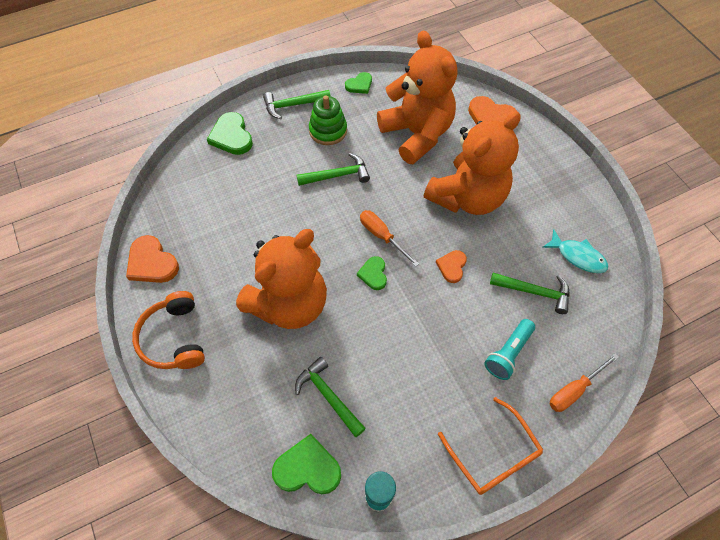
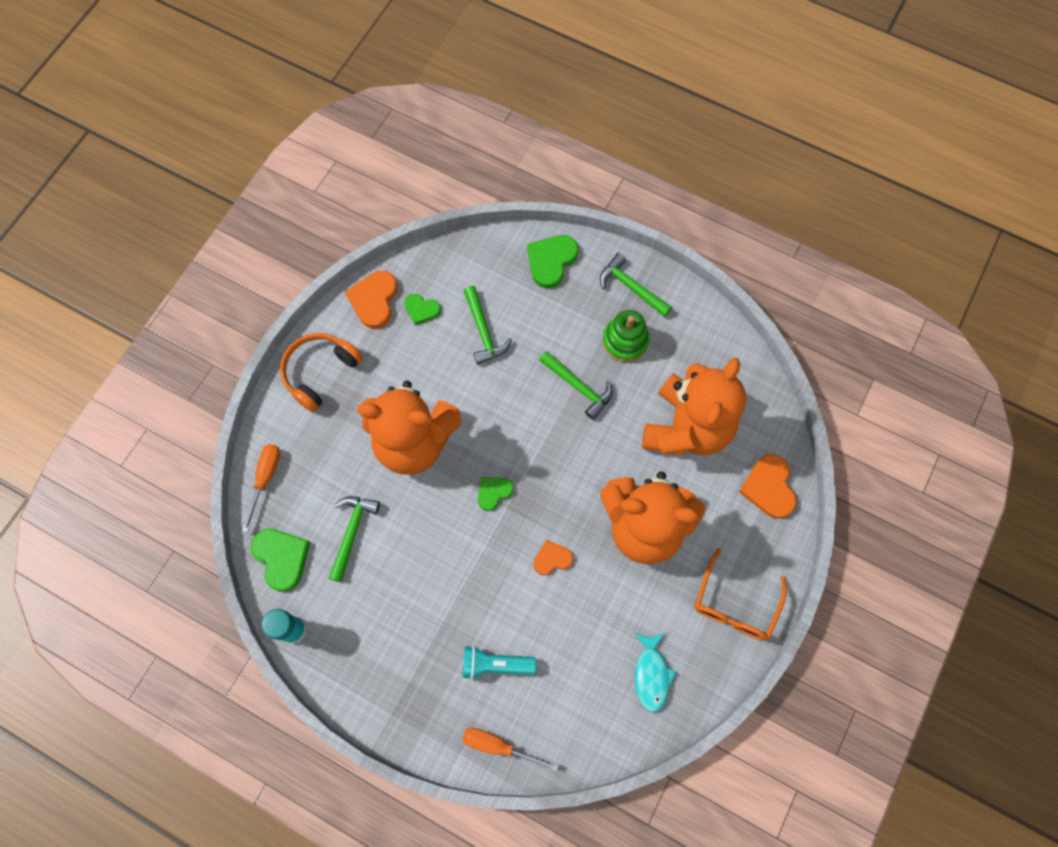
camera: 55 degrees right, 10 degrees up
green heart [345,72,372,94] -> green heart moved to [404,294,441,325]
orange screwdriver [360,210,419,267] -> orange screwdriver moved to [242,444,280,532]
orange glasses [438,397,543,495] -> orange glasses moved to [695,548,787,640]
green hammer [490,273,570,314] -> green hammer moved to [464,286,512,365]

